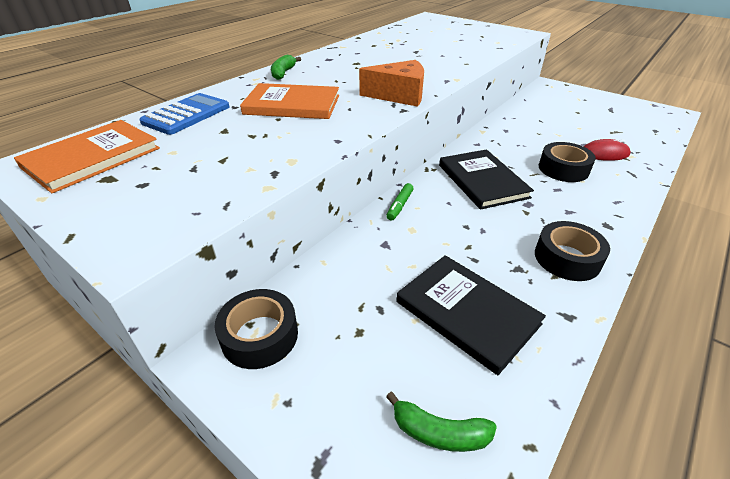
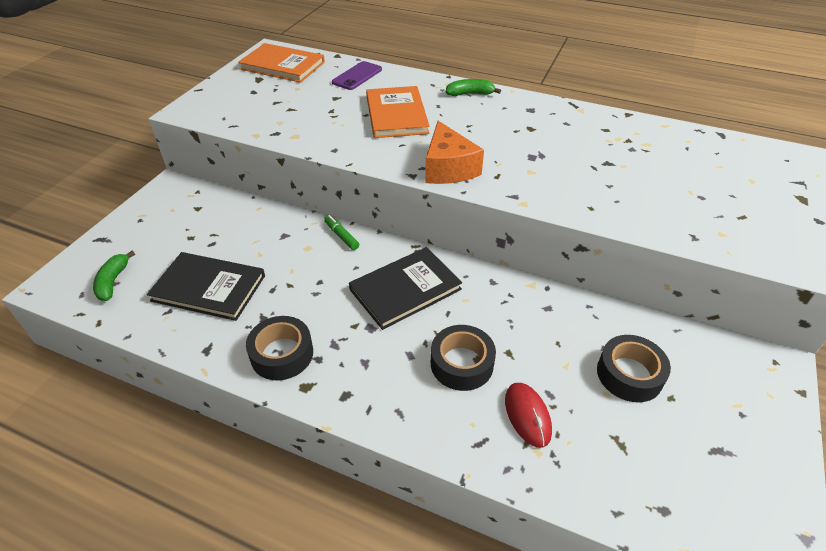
camera: 75 degrees right, 5 degrees up
blue calculator [139,93,230,135] -> purple phone [332,61,382,90]
black tape [215,289,298,369] -> black tape moved to [597,335,671,402]
green marker [386,183,414,221] -> green marker turned 45 degrees clockwise [324,215,359,250]
black book [396,255,546,375] -> black book turned 75 degrees clockwise [147,252,265,321]

